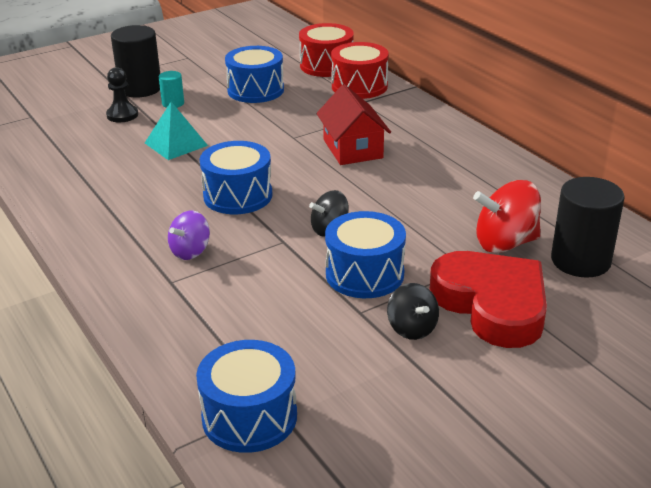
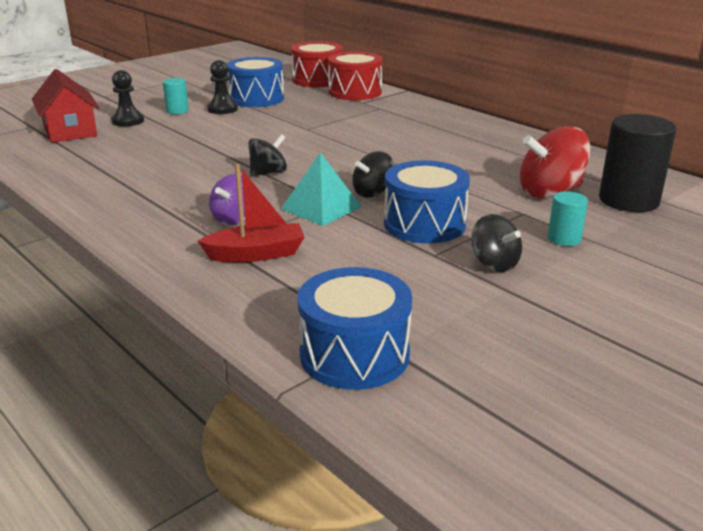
camera: 10 degrees left, 5 degrees down
black cylinder [111,25,160,97] -> none
turquoise pyramid [145,102,208,160] -> turquoise pyramid moved to [281,153,362,226]
blue drum [200,141,272,214] -> black spinning top [248,134,287,177]
red house [316,84,391,165] -> red house moved to [32,69,100,143]
red heart [430,251,547,348] -> turquoise cylinder [548,191,588,246]
none -> red boat [198,164,304,262]
none -> black pawn [207,60,238,114]

